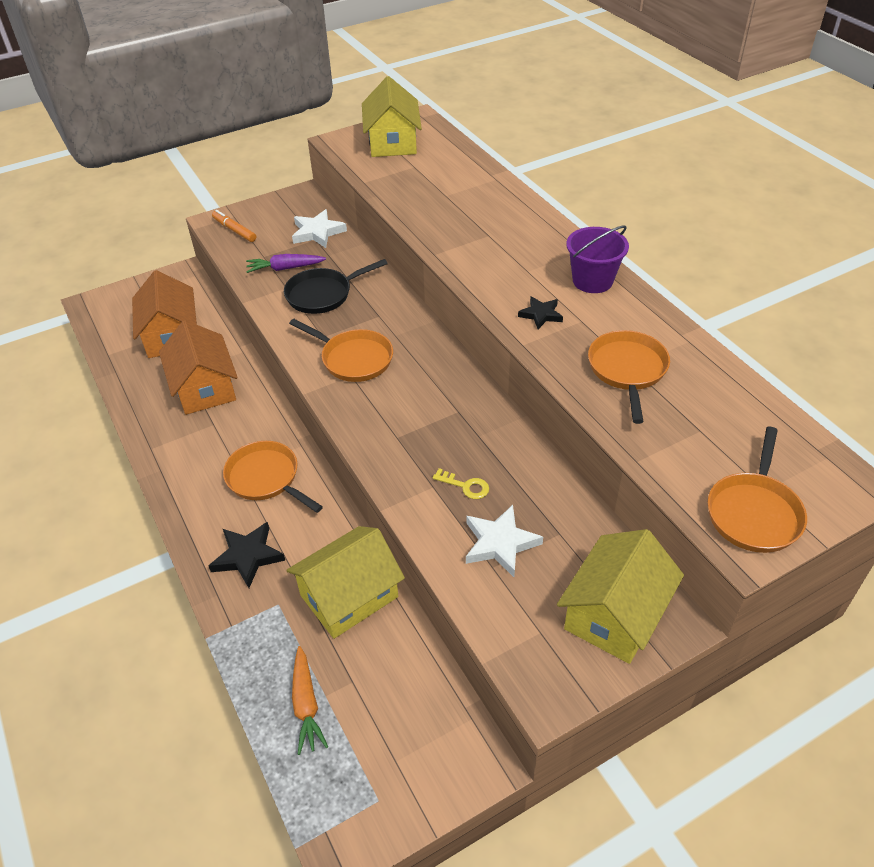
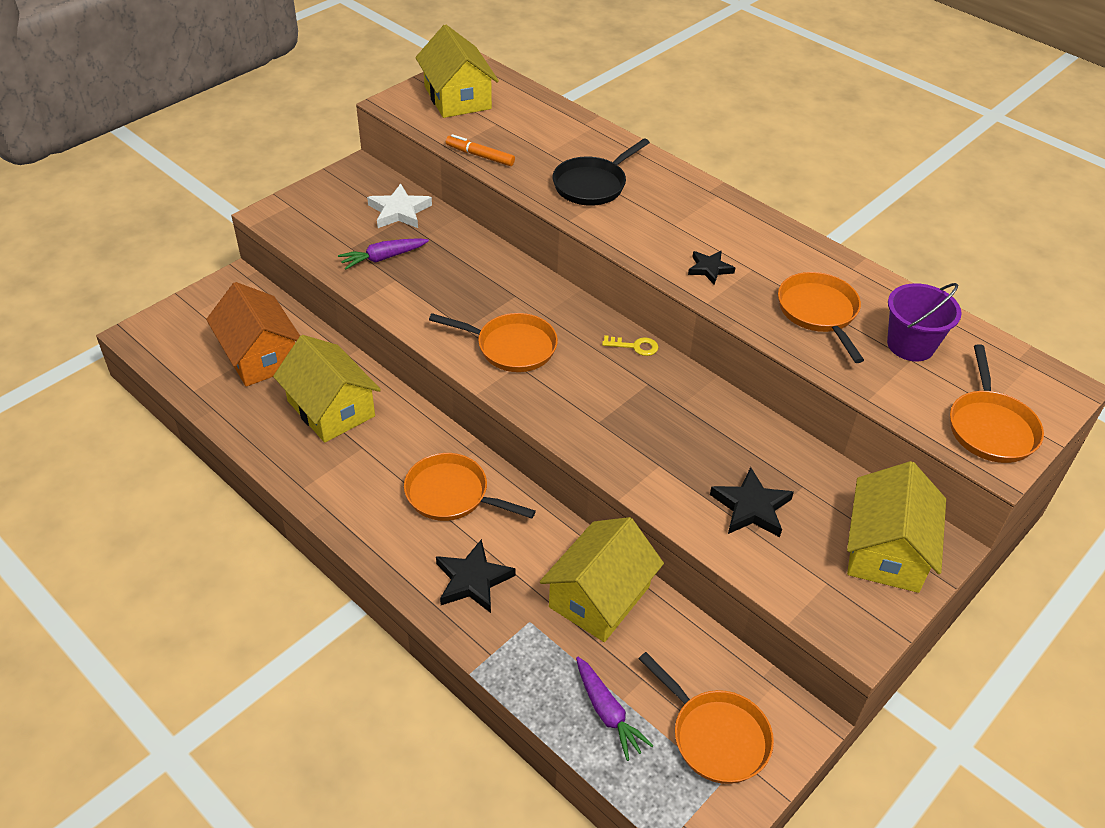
camera: 20 degrees left, 0 degrees up
orange house [159,320,238,415] -> yellow house [273,335,381,443]
orange marker [212,210,256,242] -> orange marker moved to [446,134,515,166]
black pan [284,259,388,314] -> black pan moved to [553,138,650,206]
orange carrot [292,646,328,755] -> purple carrot [576,657,654,761]
yellow key [433,468,489,499] -> yellow key moved to [602,335,659,356]
white star [466,505,543,577] -> black star [710,467,794,537]
purple bucket [566,225,629,293] -> purple bucket moved to [887,283,962,361]
none -> orange pan [638,652,774,784]

